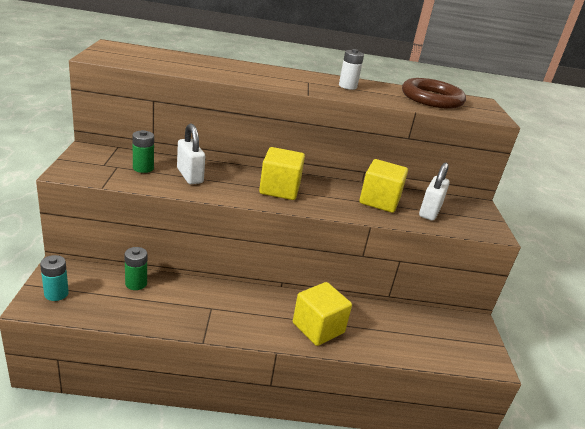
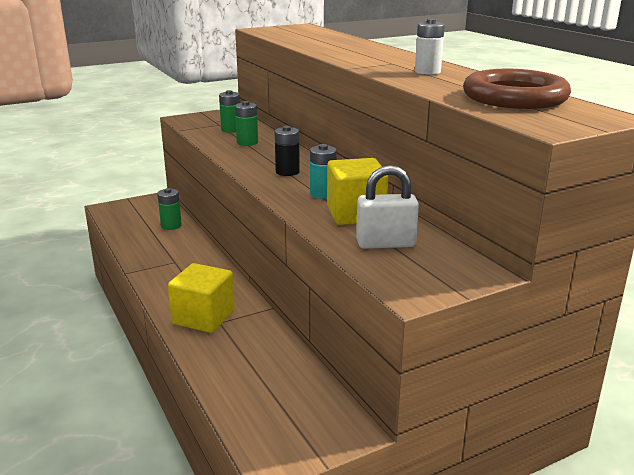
camera: 65 degrees right, 5 degrees down
turquoise battery [40,255,69,301] -> turquoise battery moved to [310,144,337,199]
white padlock [177,124,205,184] -> green battery [235,101,258,146]
yellow cube [259,147,305,200] -> black battery [275,126,300,176]

